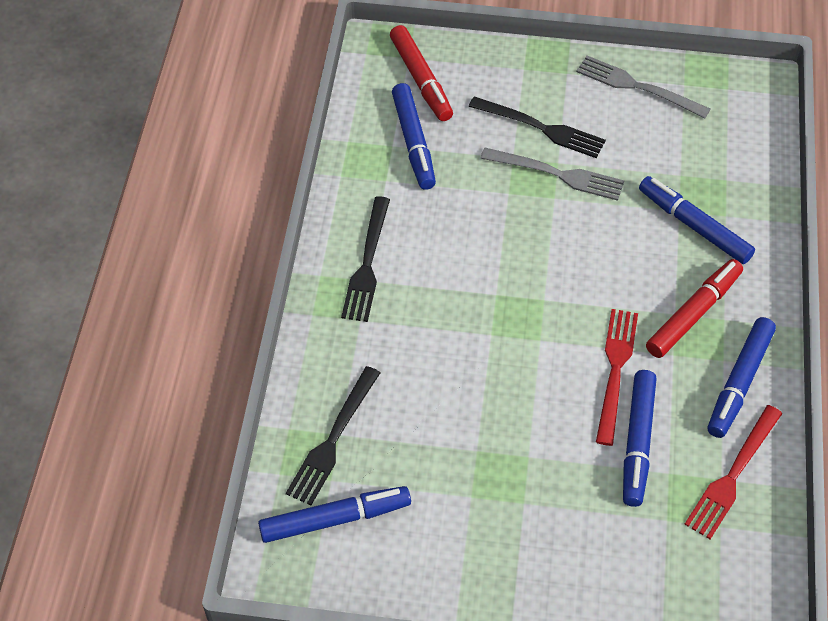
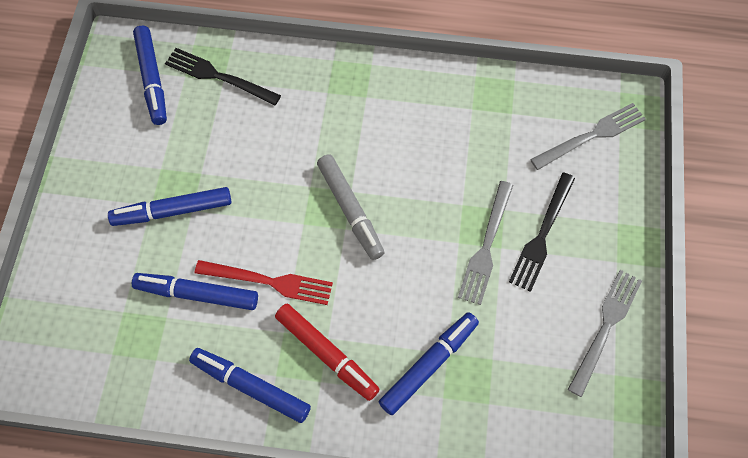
camera: 90 degrees right, 10 degrees up
black fork [341,196,390,322] -> none
red marker [390,25,453,121] -> grey fork [530,103,646,170]
blue marker [392,83,436,190] -> blue marker moved to [108,187,231,226]
red fork [684,405,783,539] -> none
none -> grey marker [317,154,384,260]

